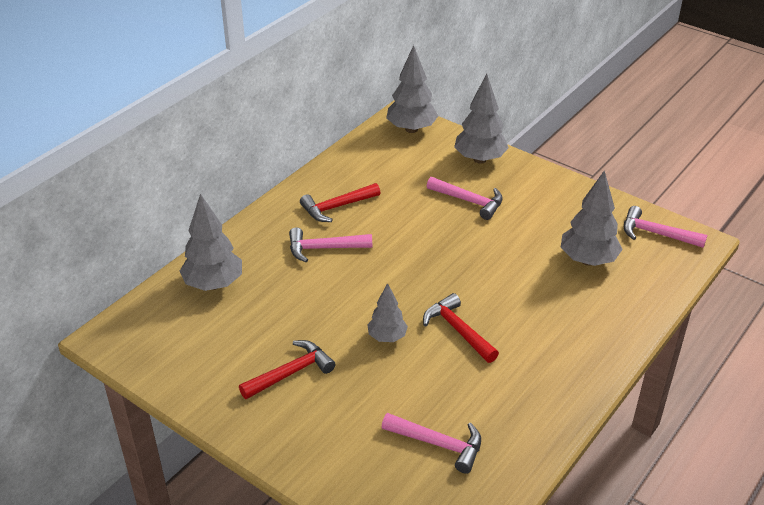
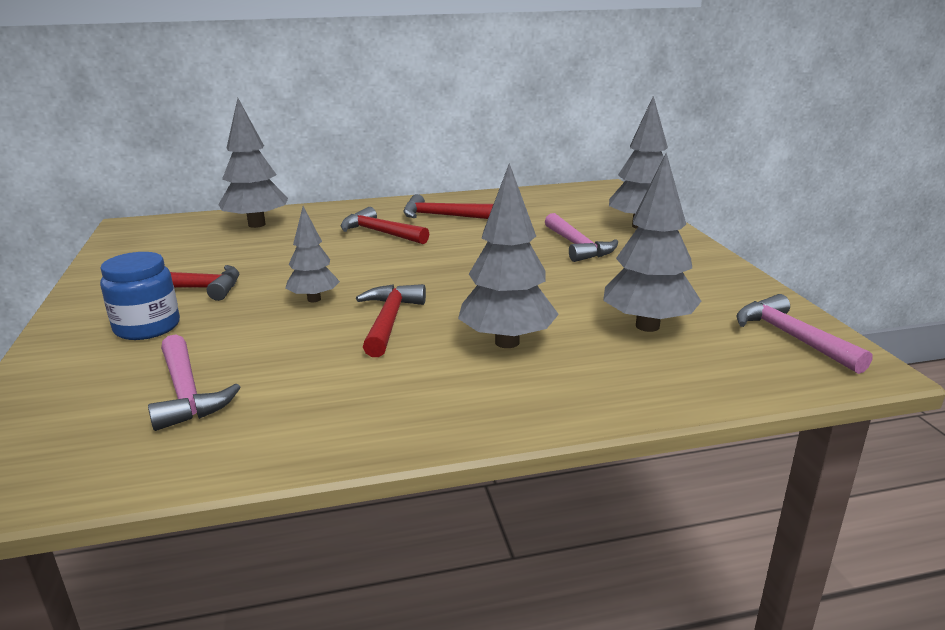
camera: 40 degrees right, 15 degrees down
pink hammer [289,227,372,262] -> red hammer [341,207,429,244]
grey tree [386,45,438,133] -> grey tree moved to [458,163,559,348]
none -> blue jar [100,252,180,340]

